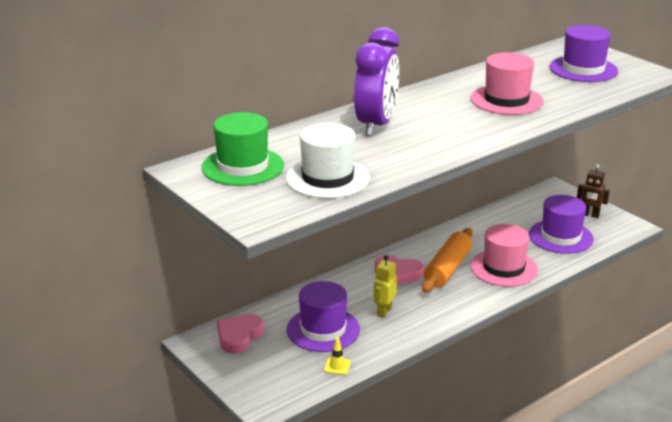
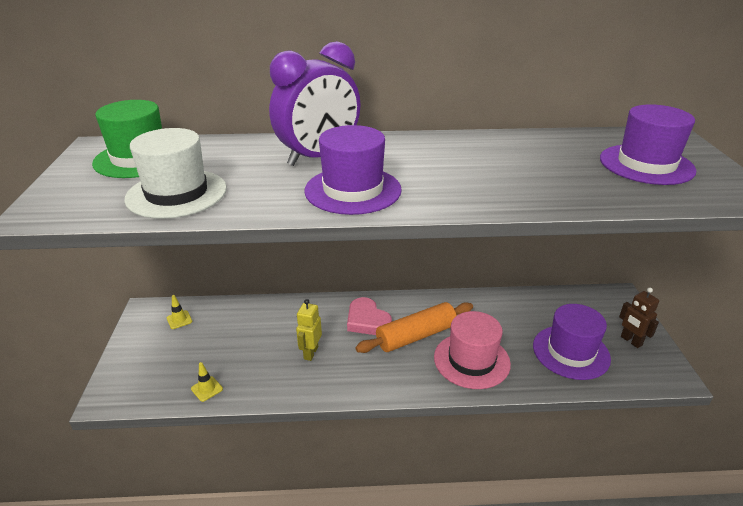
camera: 35 degrees right, 5 degrees up
pink heart [217,314,264,353] -> yellow traffic cone [167,295,192,329]
purple hat [286,281,360,352] -> purple hat moved to [304,125,402,215]
yellow robot [373,255,397,318] -> yellow robot turned 45 degrees counterclockwise [296,299,322,361]
pink hat [471,52,543,115] -> none

